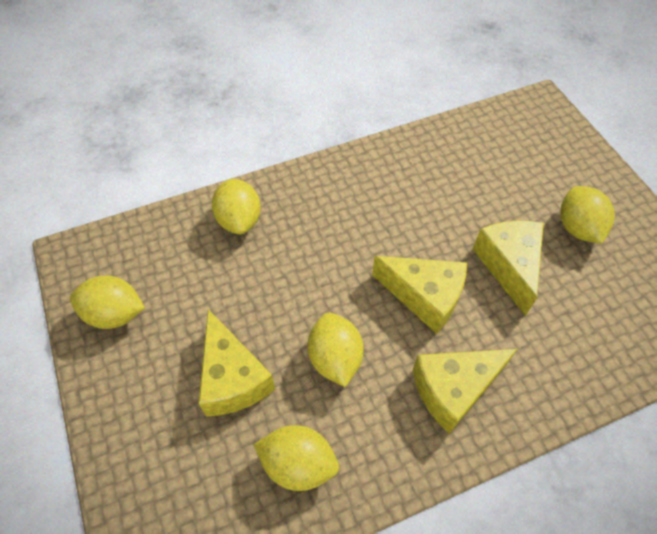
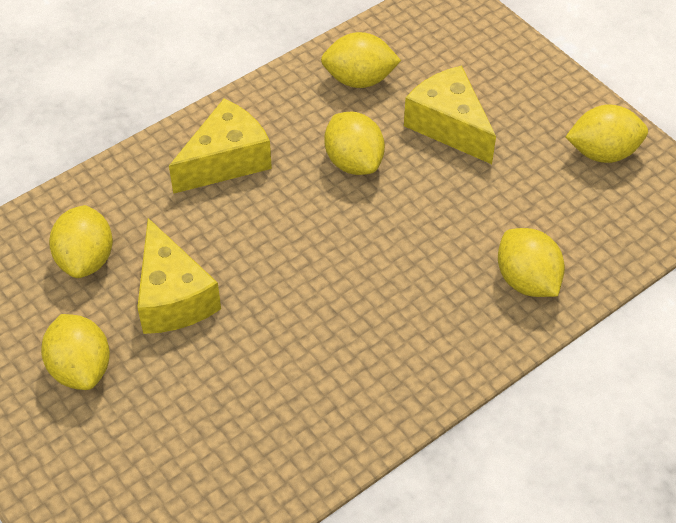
camera: 165 degrees right, 5 degrees down
yellow cheese [372,256,467,334] -> none
none -> yellow lemon [49,205,113,278]

